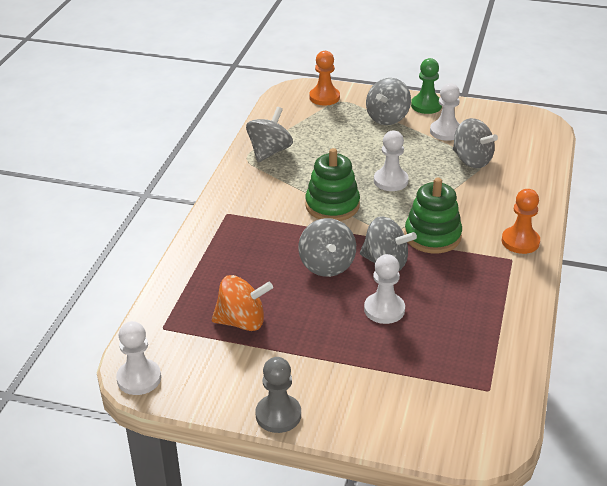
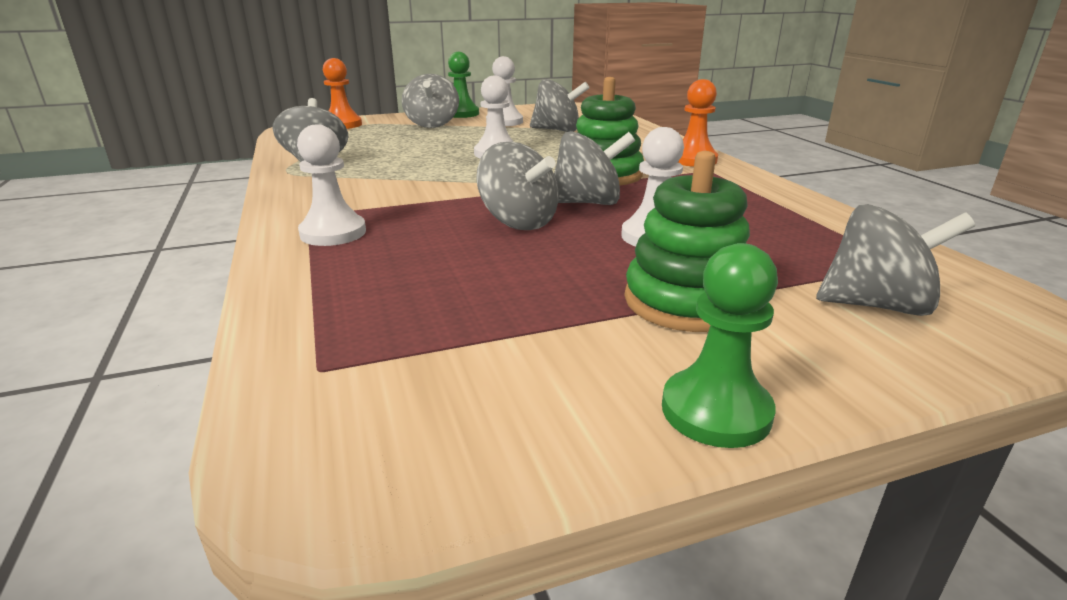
camera: 35 degrees left, 10 degrees down
white pawn [116,321,161,395] -> white pawn moved to [297,124,366,246]
orange spinning top [212,275,273,331] -> none
grey pawn [255,357,301,433] -> green pawn [662,243,778,448]
green stacking toy [305,148,360,221] -> green stacking toy moved to [624,151,750,332]
none -> grey spinning top [816,204,975,316]

